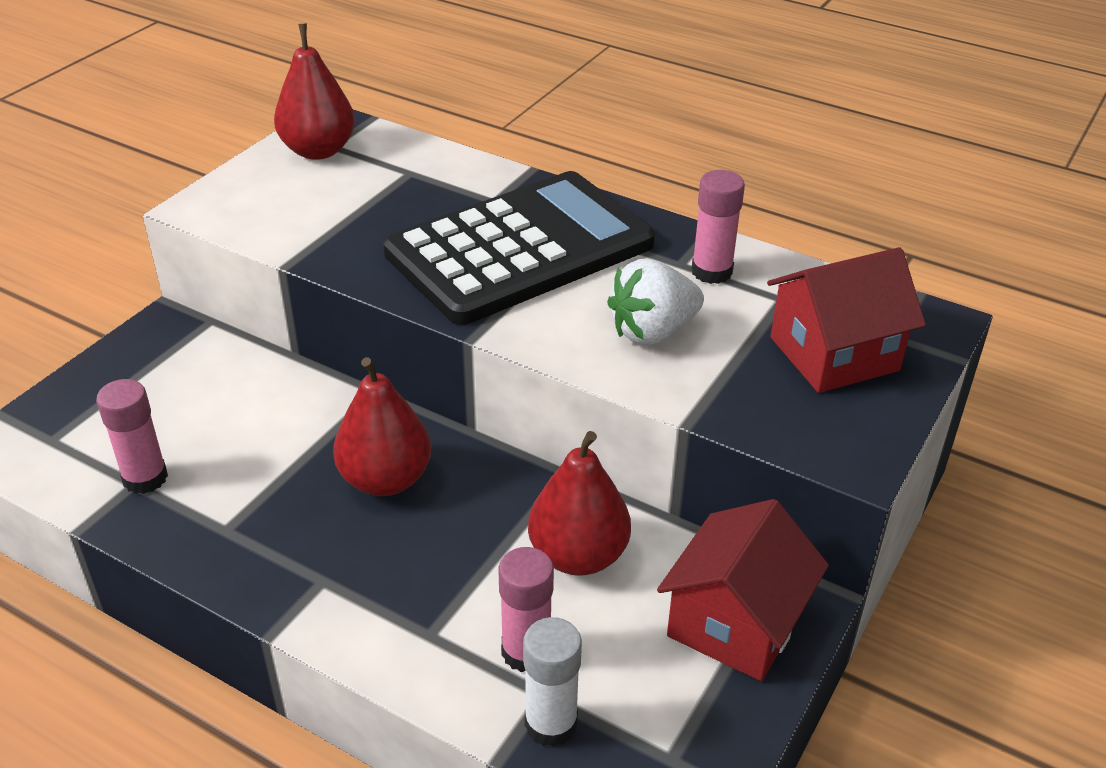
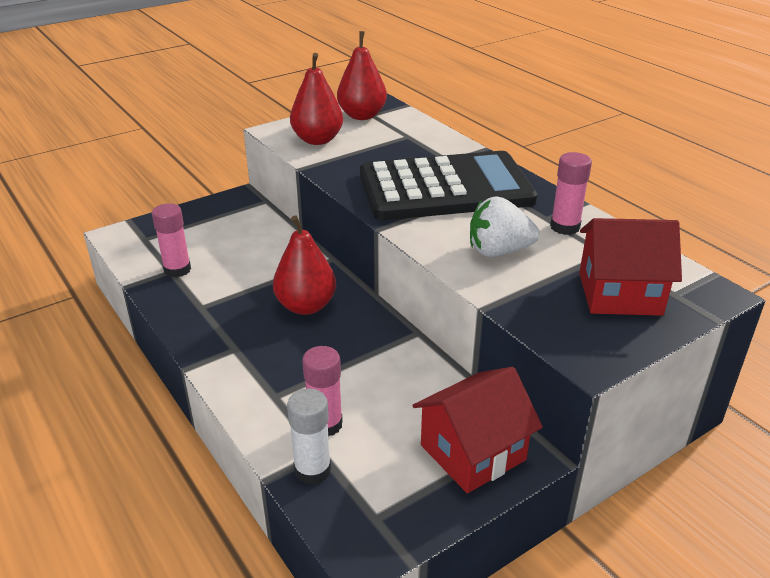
camera: 25 degrees right, 5 degrees down
red pear [528,431,631,576] -> red pear moved to [290,53,343,145]

